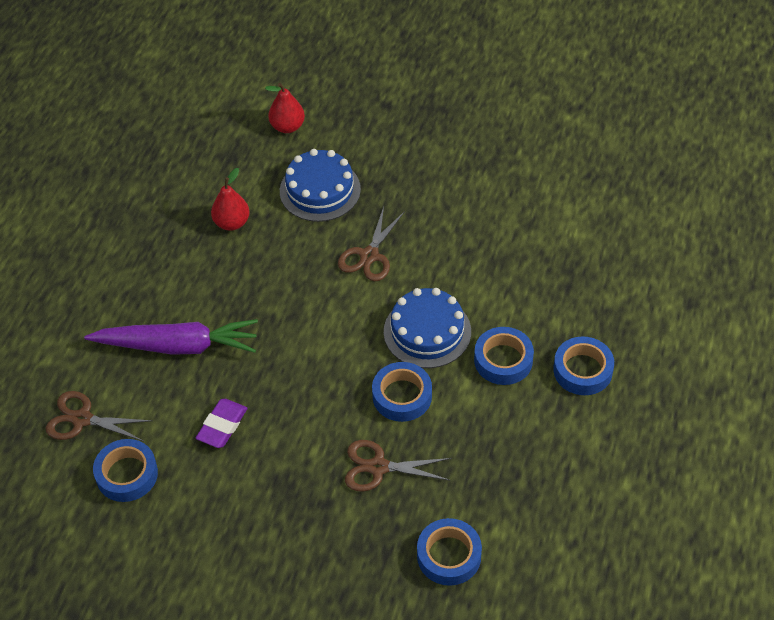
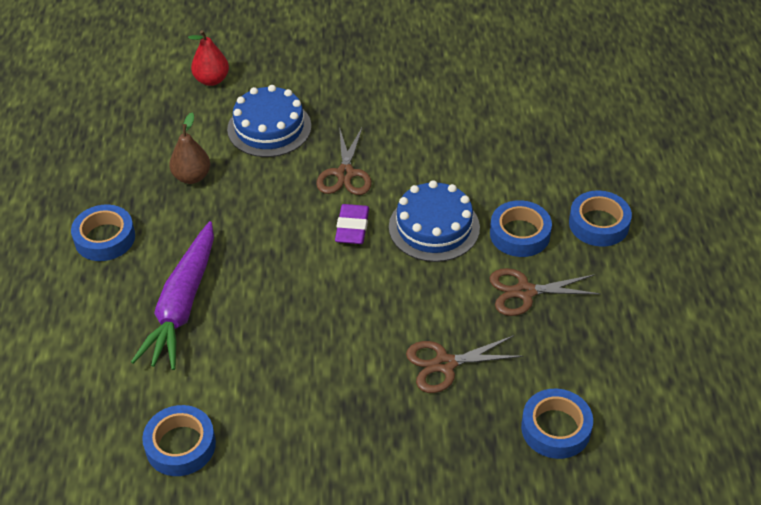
camera: 20 degrees left, 5 degrees down
brown scissors [46,391,153,441] -> brown scissors moved to [489,268,601,316]
purple carrot [84,319,258,355] -> purple carrot turned 120 degrees clockwise [131,221,214,370]
purple eraser [196,399,248,448] -> purple eraser moved to [335,204,369,244]
red pear [211,168,250,231] -> brown pear [169,113,210,184]
blue tape [372,362,432,422] -> blue tape moved to [71,205,135,261]

